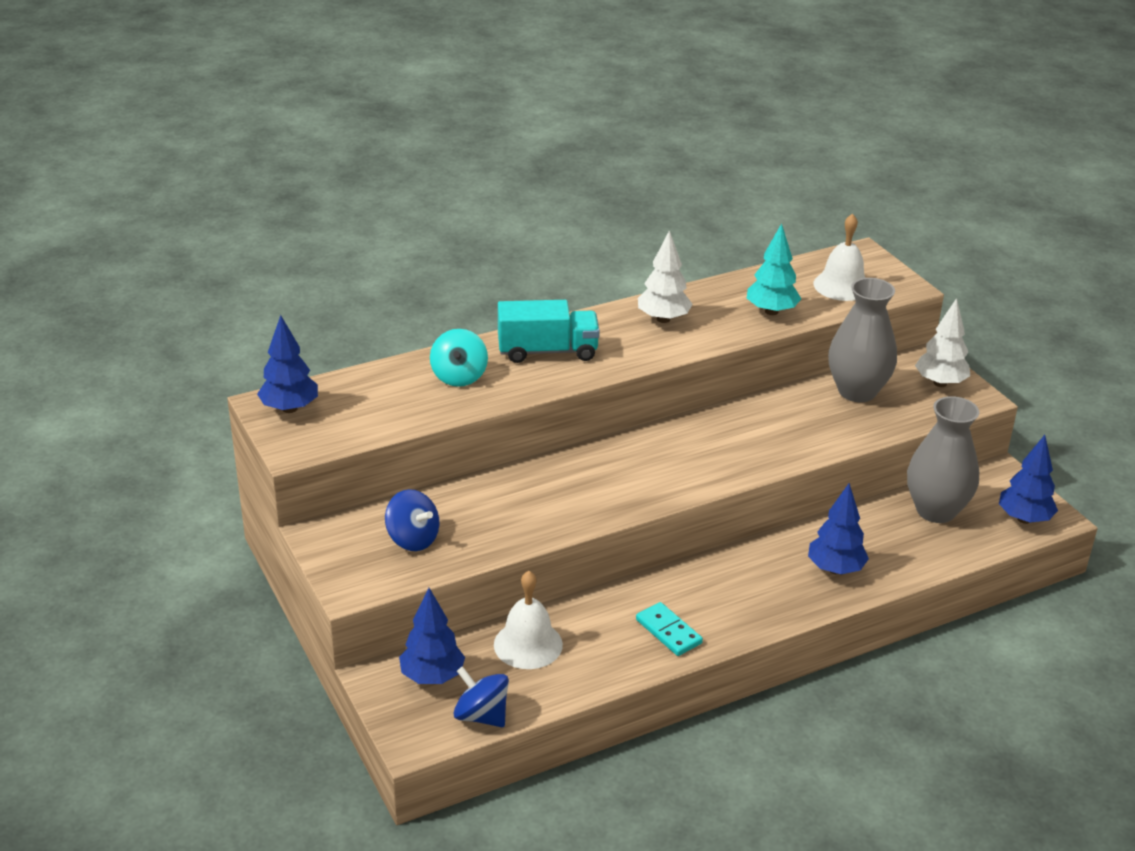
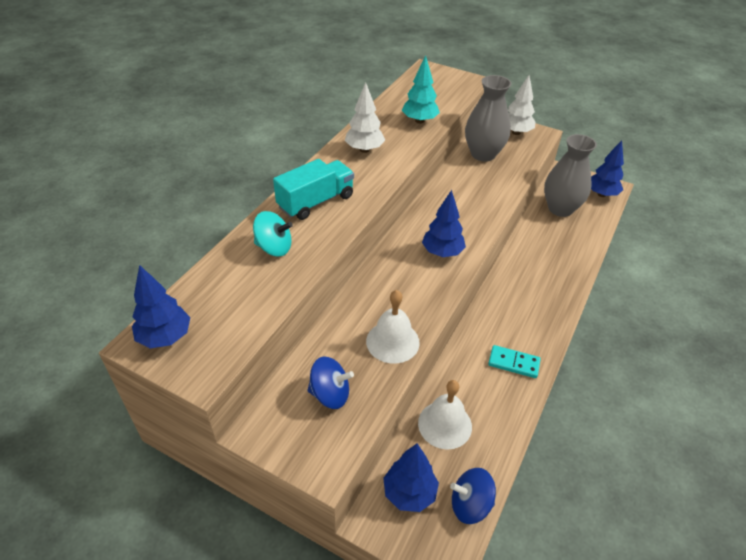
camera: 35 degrees left, 10 degrees up
turquoise spinning top [430,329,488,387] -> turquoise spinning top turned 45 degrees counterclockwise [253,211,293,256]
blue tree [808,483,869,574] -> blue tree moved to [422,190,466,257]
white bell [814,213,865,301] -> white bell moved to [366,290,420,364]

